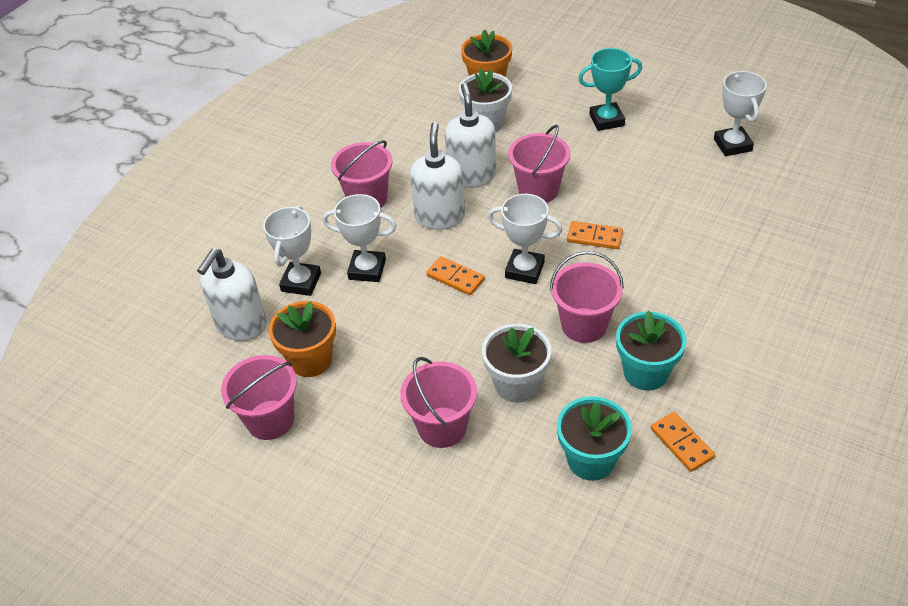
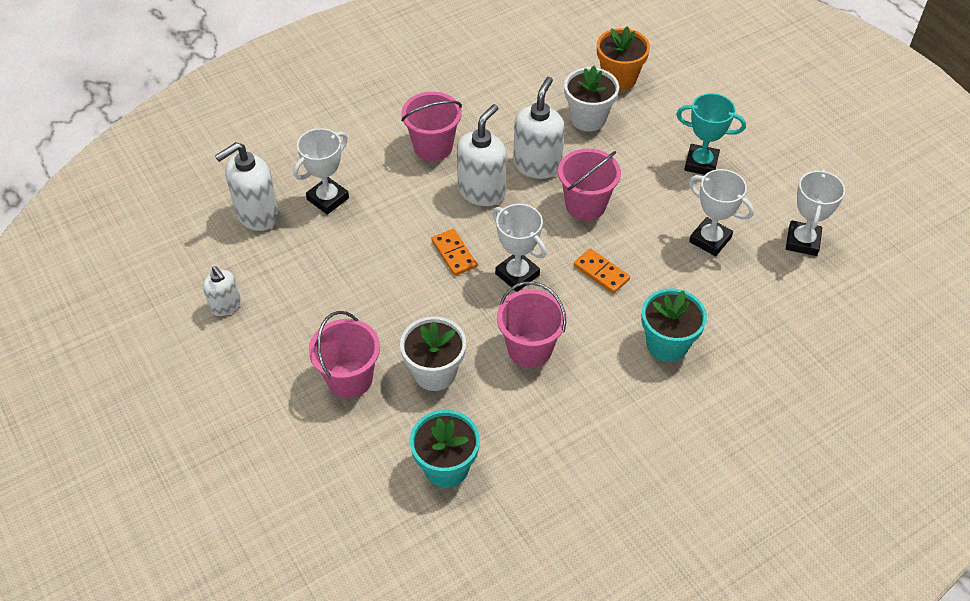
camera: 25 degrees right, 5 degrees up
pink bucket [221,355,297,440] -> white soap dispenser [203,266,241,316]
orange flower pot [268,301,336,377] -> none
white trophy [323,194,397,282] -> white trophy moved to [689,169,754,256]
turquoise flower pot [616,311,686,391] -> turquoise flower pot moved to [641,289,707,362]
orange domino [651,412,715,472] -> none

